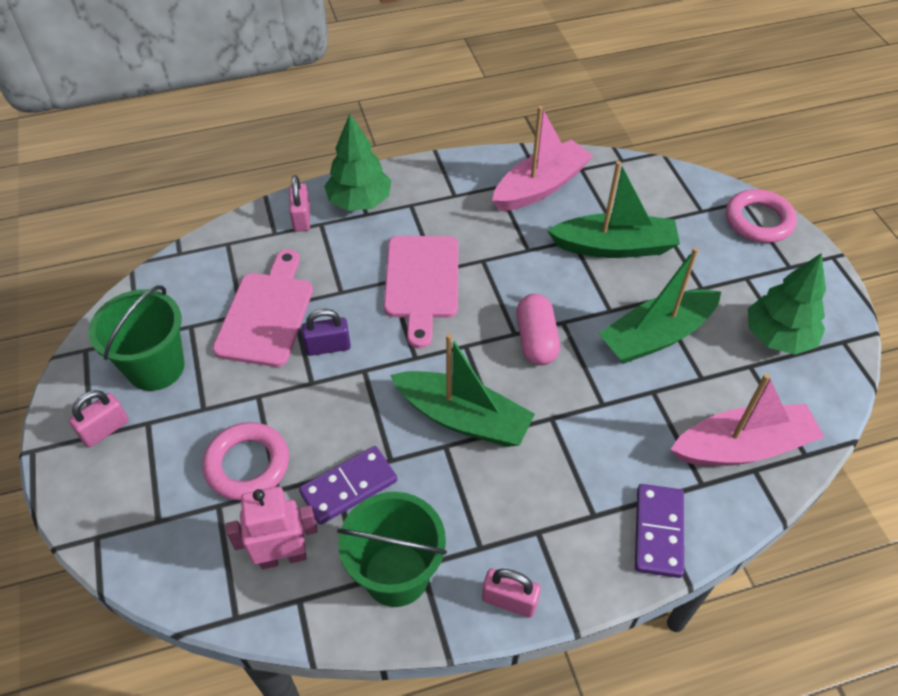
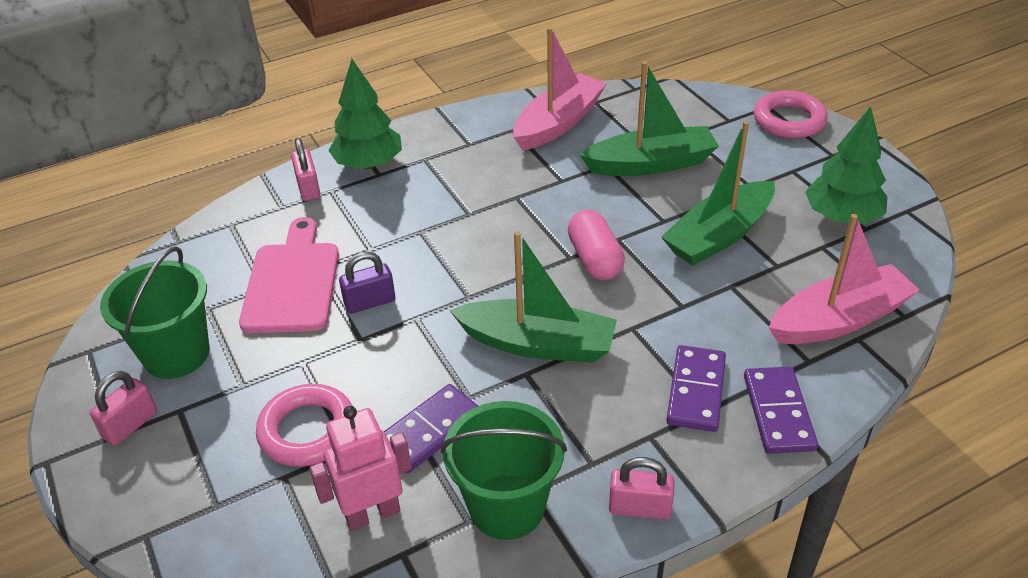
camera: 10 degrees left, 10 degrees down
pink cutting board [384,236,459,349] -> none
none -> purple domino [666,345,726,432]

